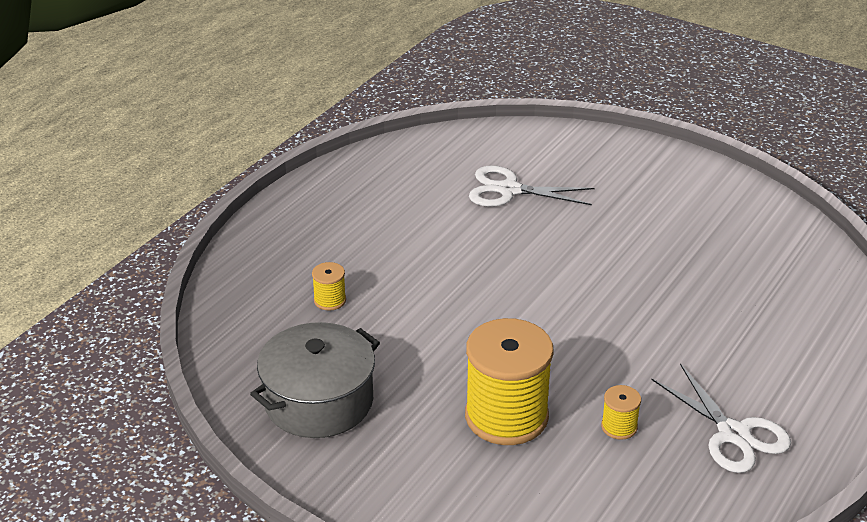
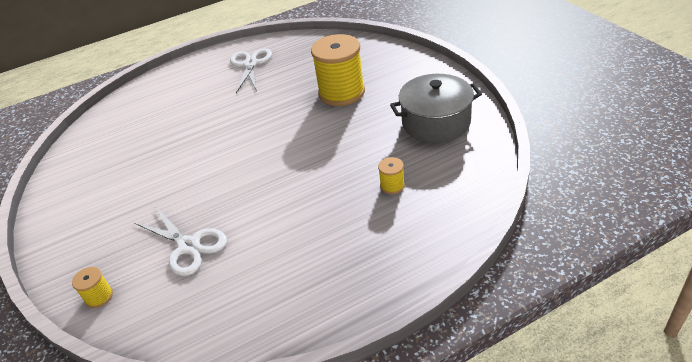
camera: 145 degrees left, 5 degrees up
yellow spool [601,385,641,440] -> yellow spool moved to [72,267,113,308]

